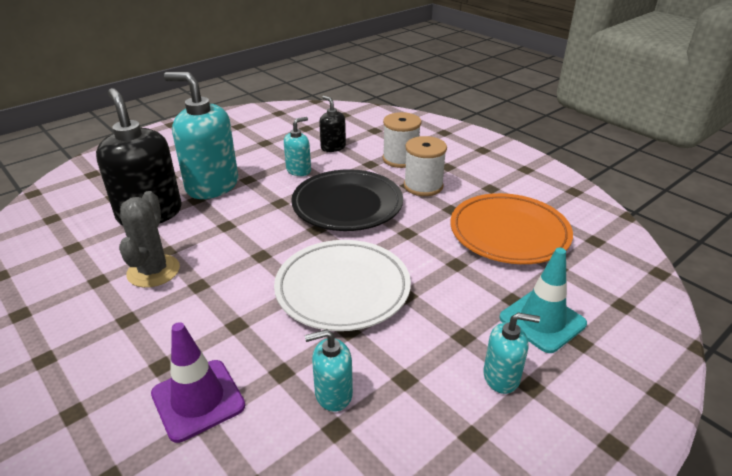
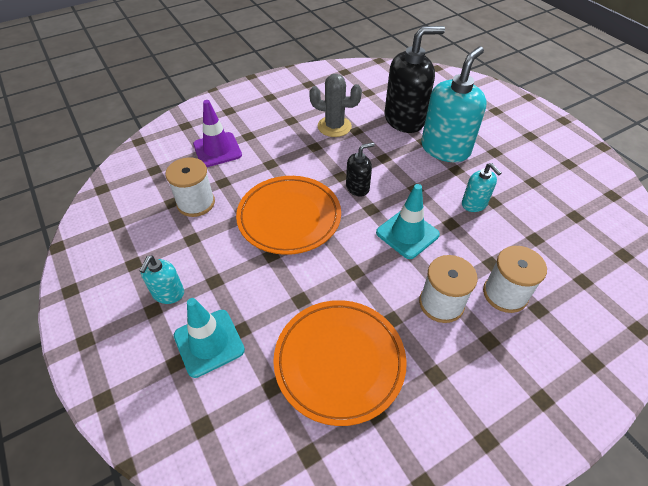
camera: 100 degrees right, 15 degrees up
white plate [274,240,411,331] -> orange plate [236,176,341,255]
black plate [291,169,403,231] -> turquoise traffic cone [376,184,440,259]
turquoise soap dispenser [305,329,353,412] -> white spool [165,157,215,217]
black soap dispenser [319,96,346,152] -> black soap dispenser moved to [346,142,375,197]

